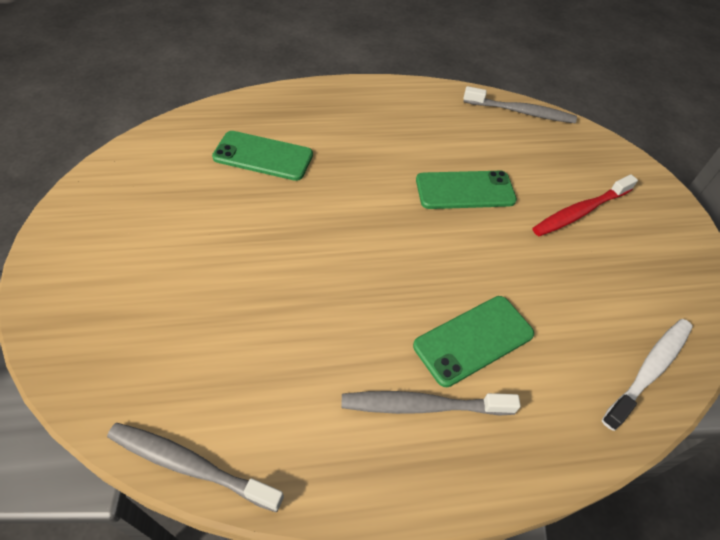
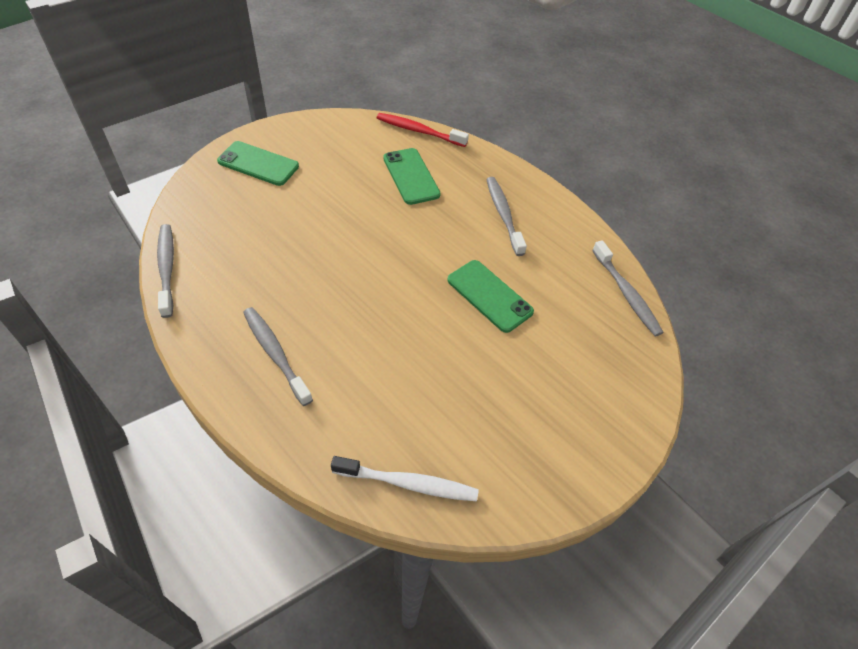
camera: 55 degrees right, 0 degrees up
green phone [413,296,534,387] -> green phone moved to [217,141,299,186]
red toothbrush [533,174,638,236] -> red toothbrush moved to [377,113,469,147]
none -> grey toothbrush [486,177,527,256]

